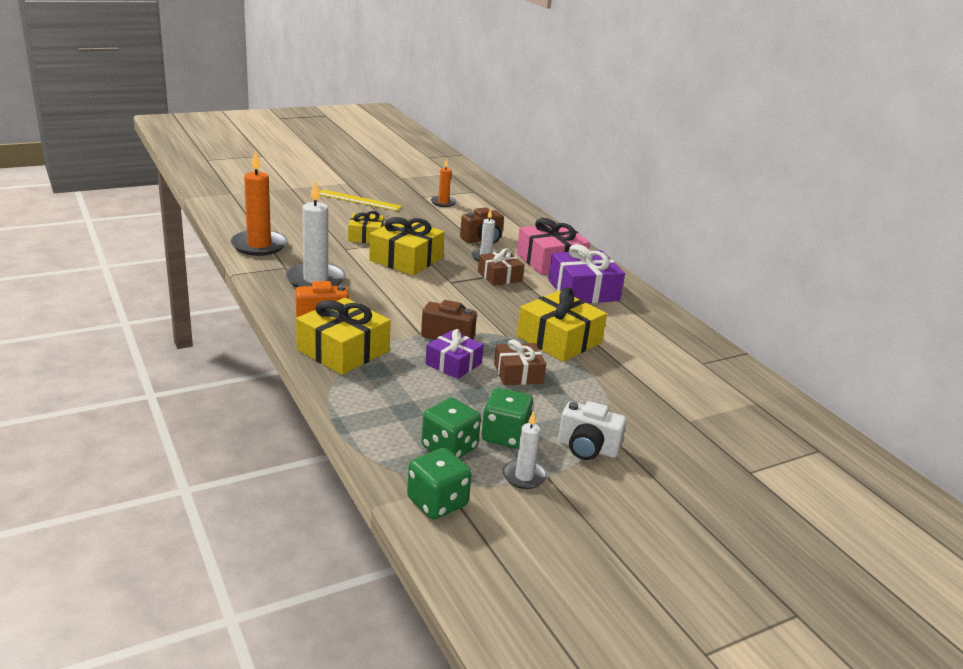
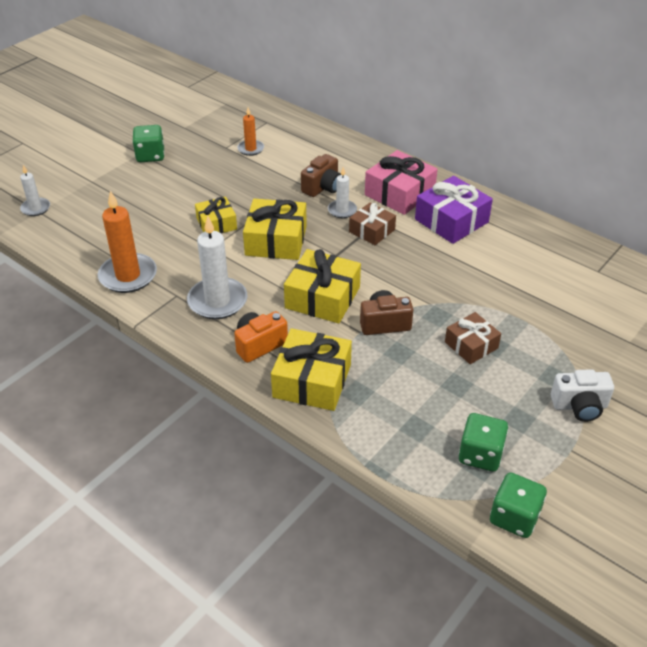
camera: 20 degrees left, 15 degrees up
yellow ruler [319,190,402,211] -> none
purple gift [425,329,484,379] -> none
green dice [481,388,534,448] -> green dice moved to [132,125,165,162]
white candle [503,411,547,489] -> white candle moved to [20,165,50,216]
yellow gift [517,287,607,362] -> yellow gift moved to [284,249,361,323]

